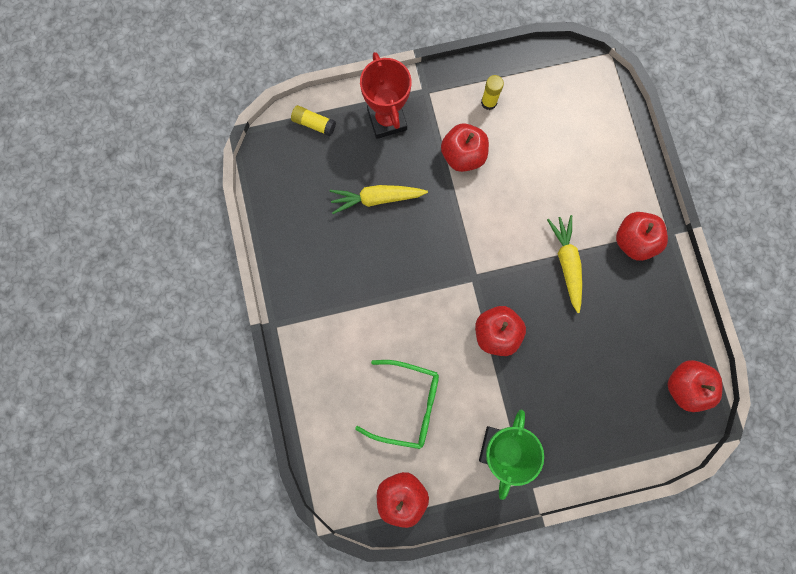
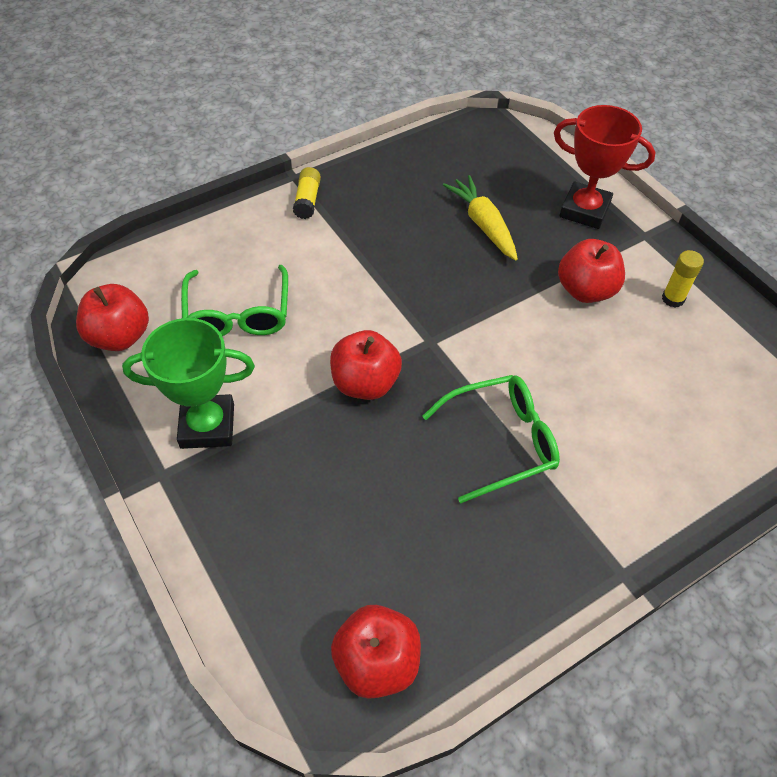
camera: 70 degrees right, 25 degrees down
yellow glue stick [291,105,336,136] -> yellow glue stick moved to [293,167,321,219]
red trophy [360,52,412,139] -> red trophy turned 60 degrees clockwise [554,105,656,229]
yellow carrot [547,215,582,313] -> green glasses [422,375,560,503]
red apple [616,212,668,261] -> none

